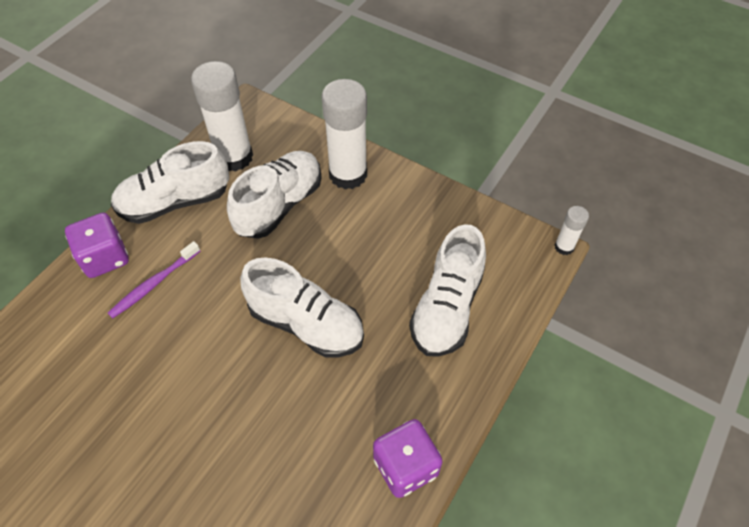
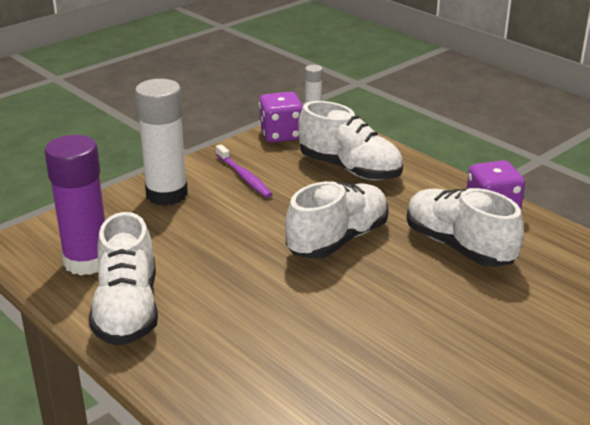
camera: 75 degrees left, 25 degrees down
purple dice [65,213,129,278] -> purple dice moved to [259,92,303,142]
purple toothbrush [108,241,200,318] -> purple toothbrush moved to [216,144,272,198]
white glue stick [191,61,253,172] -> purple glue stick [44,135,105,275]
white shoe [227,151,322,239] -> white shoe moved to [406,188,524,267]

